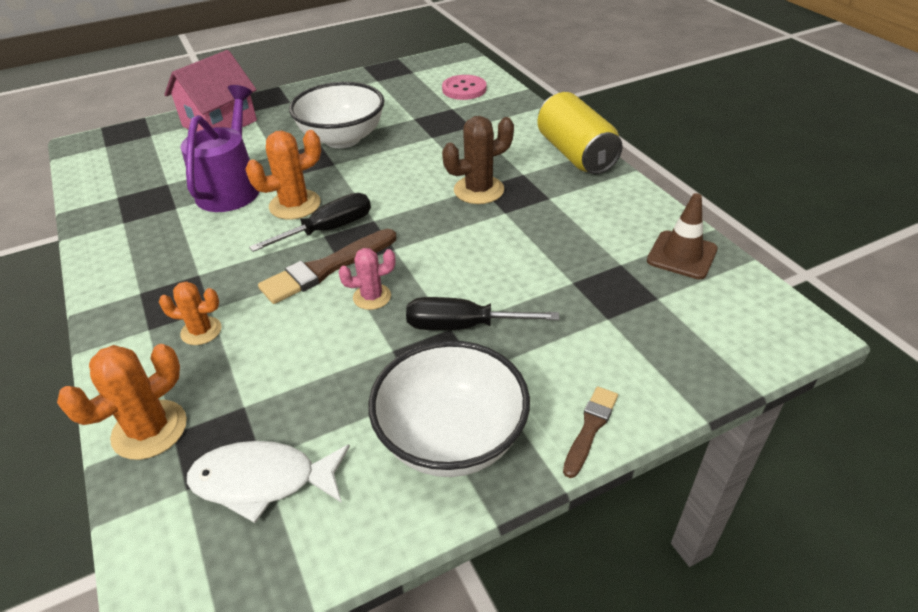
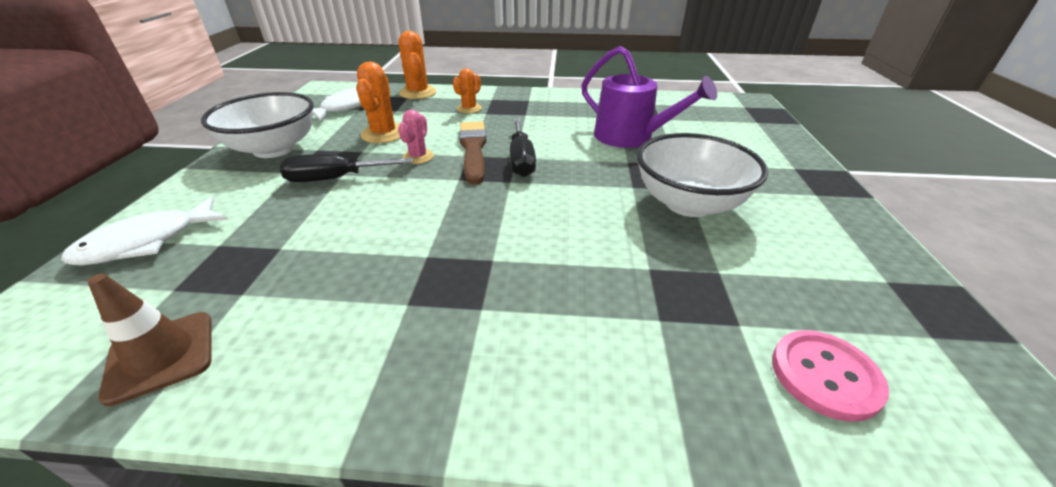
camera: 120 degrees right, 5 degrees down
pink house [164,50,257,132] -> none
orange cactus [245,130,321,220] -> orange cactus moved to [356,62,400,143]
black screwdriver [406,297,560,330] -> black screwdriver turned 135 degrees counterclockwise [280,154,413,182]
brown cactus [442,116,514,204] -> none
yellow can [537,92,622,174] -> none
brown brush [563,386,618,478] -> none
none -> white fish [61,196,228,266]

